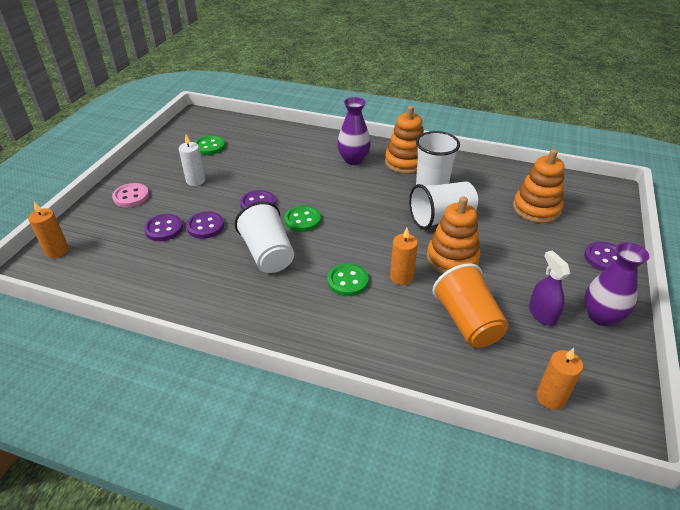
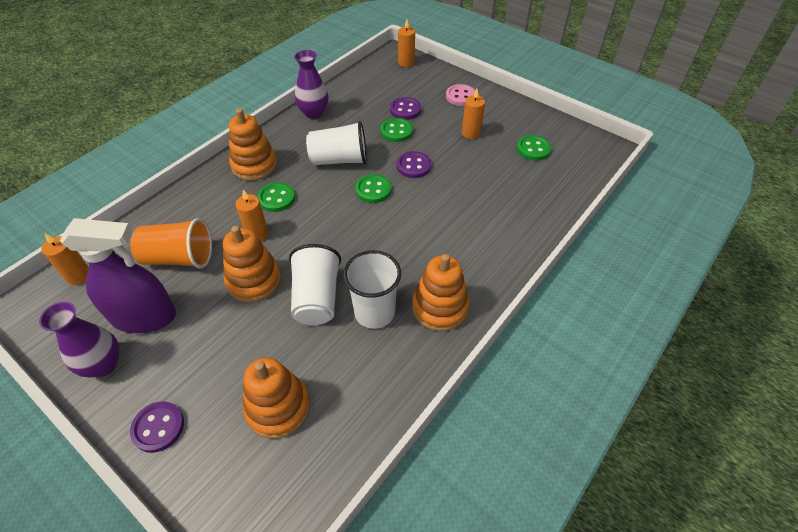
camera: 110 degrees right, 10 degrees up
white candle [179,135,205,186] -> orange candle [462,89,485,139]
purple button [186,211,224,239] -> green button [380,118,413,142]
purple vase [337,97,371,165] -> purple vase moved to [294,50,328,119]
purple spray bottle [529,250,570,326] -> purple spray bottle [60,218,176,333], size x1.89
none -> orange stacking toy [229,108,277,181]

